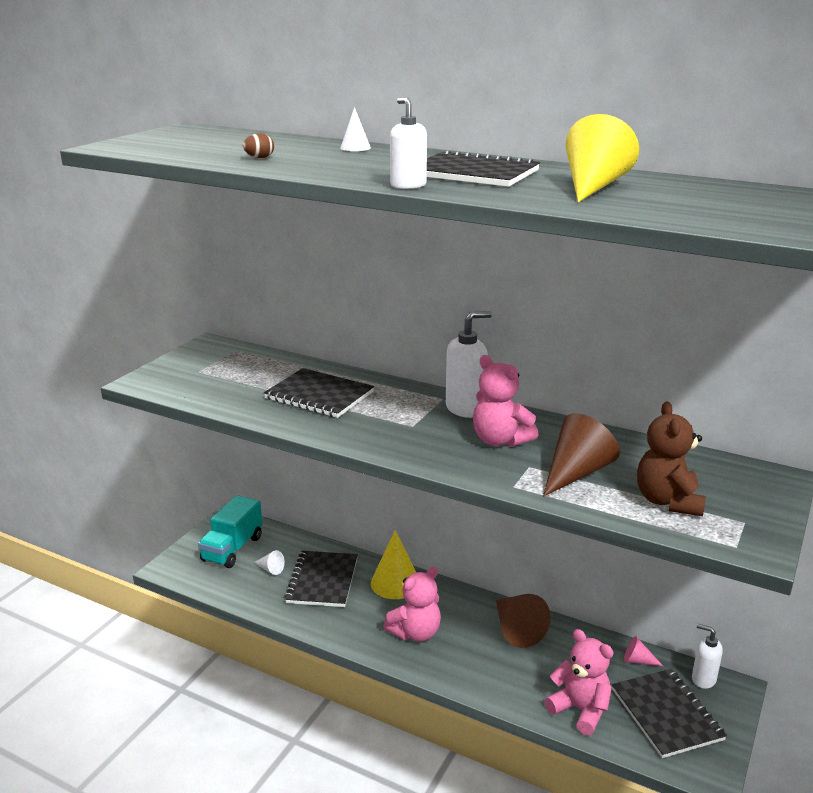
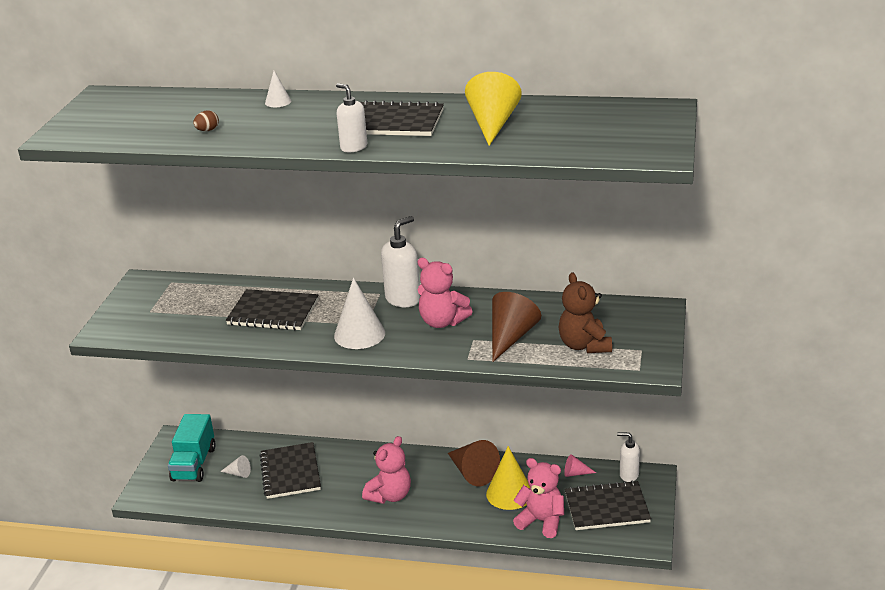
camera: 15 degrees left, 5 degrees up
yellow cone [371,530,416,599] -> yellow cone moved to [486,446,530,510]
black notebook [612,669,727,758] -> black notebook turned 60 degrees counterclockwise [565,480,651,530]
none -> white cone [334,277,385,349]

